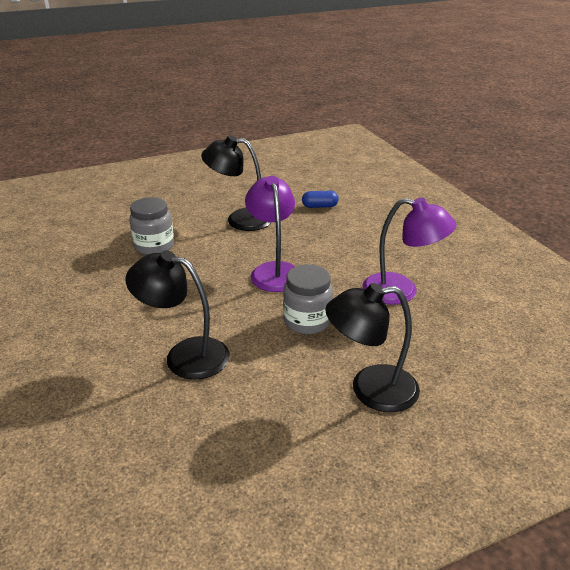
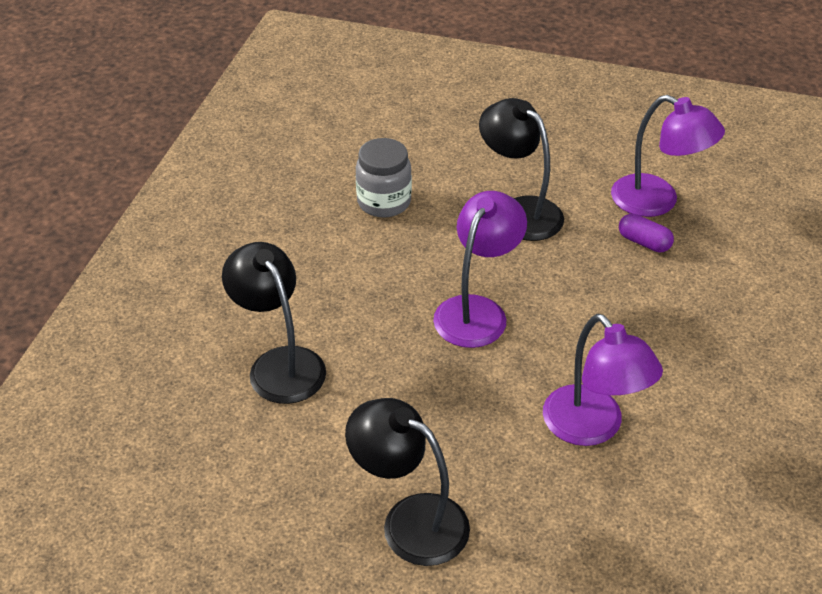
camera: 40 degrees right, 10 degrees up
grey jar [283,264,333,335] -> none
blue capsule [302,191,339,208] -> purple capsule [619,214,674,252]
none -> purple lamp [611,95,725,217]

